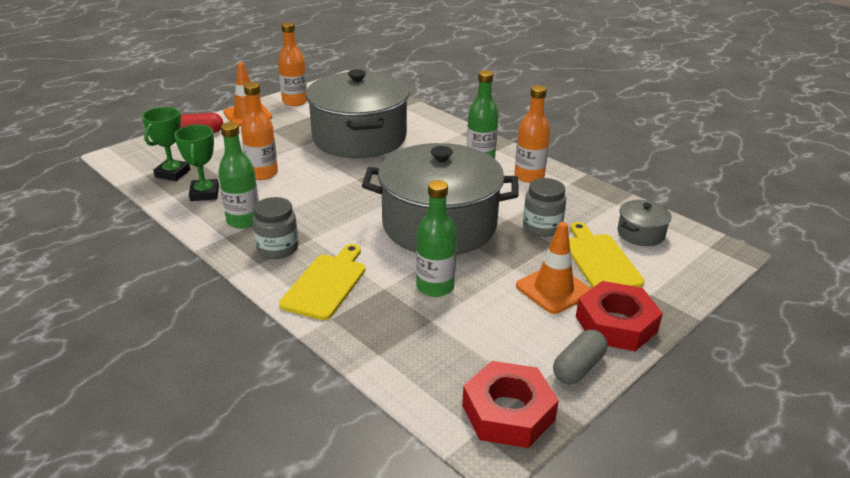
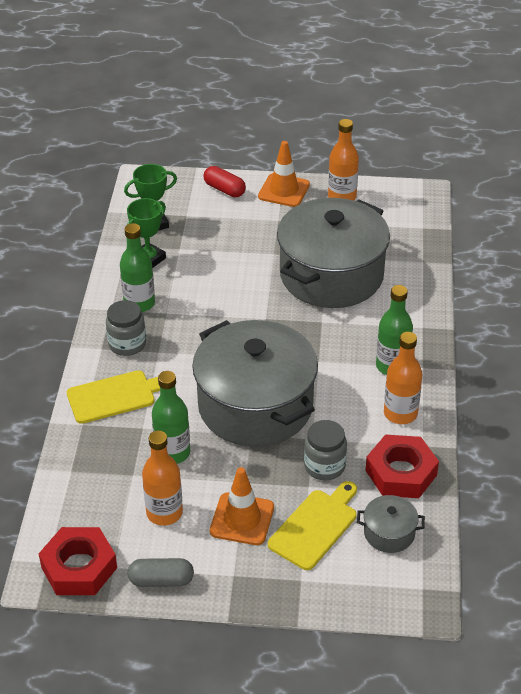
camera: 50 degrees right, 10 degrees up
orange bottle [241,82,278,180] -> orange bottle moved to [142,431,183,526]
red nut [576,281,663,351] -> red nut moved to [365,435,439,498]

